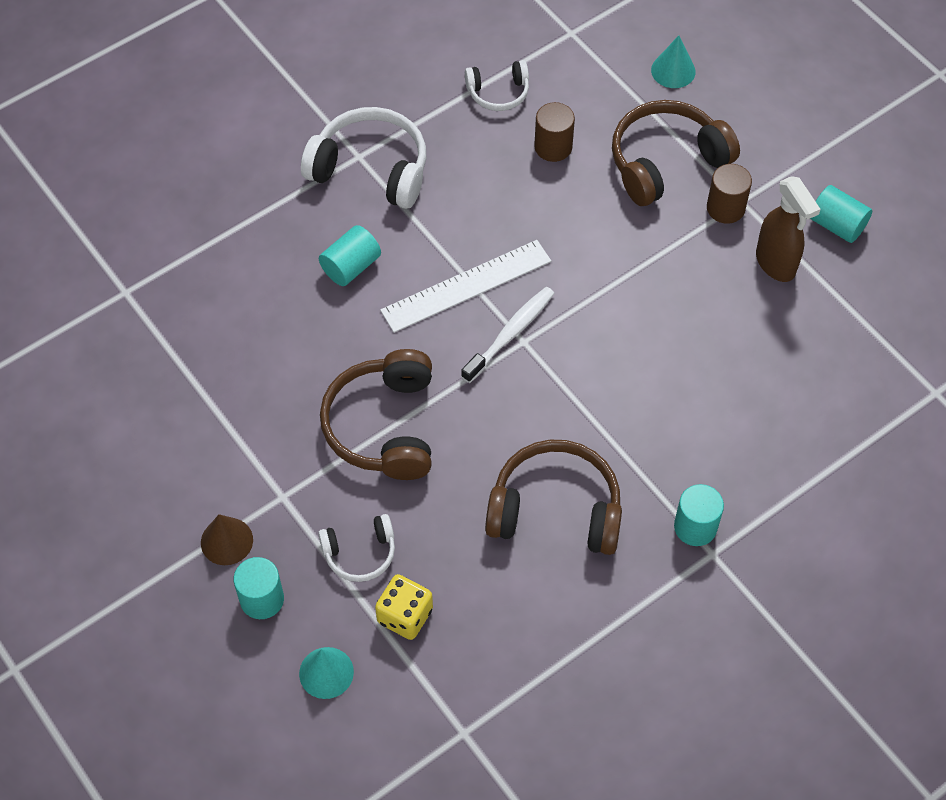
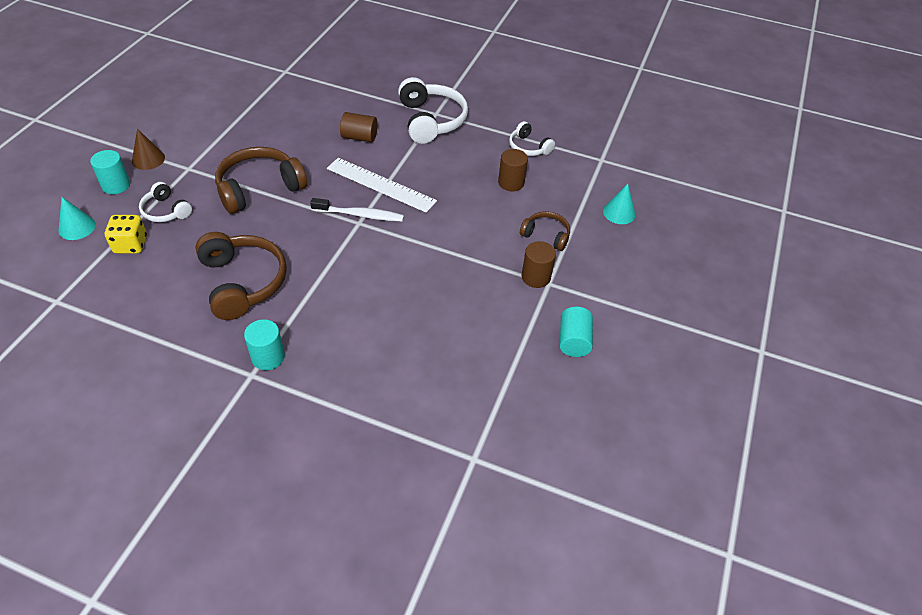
camera: 55 degrees right, 10 degrees down
turquoise cylinder [319,225,381,286] -> brown cylinder [340,112,378,142]
brown headphones [612,100,740,206] -> brown headphones [520,211,570,251], size x0.55
brown spray bottle [756,176,820,282] -> none

